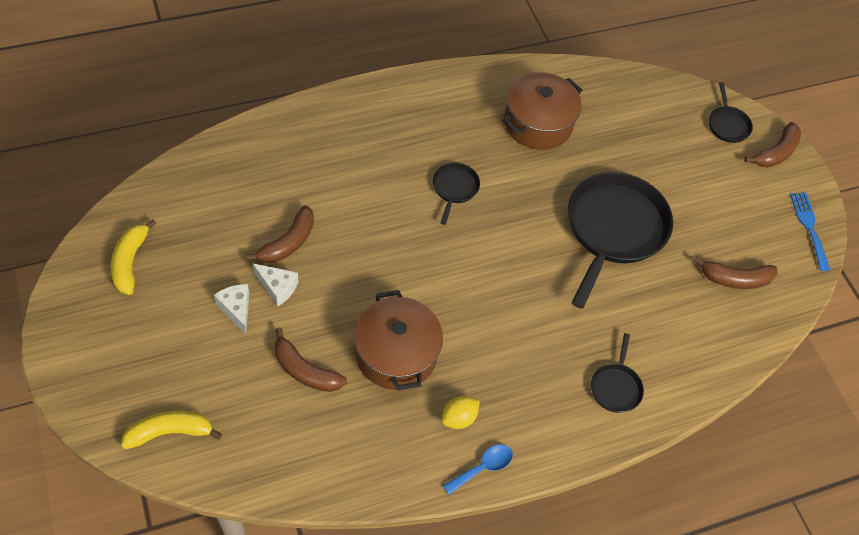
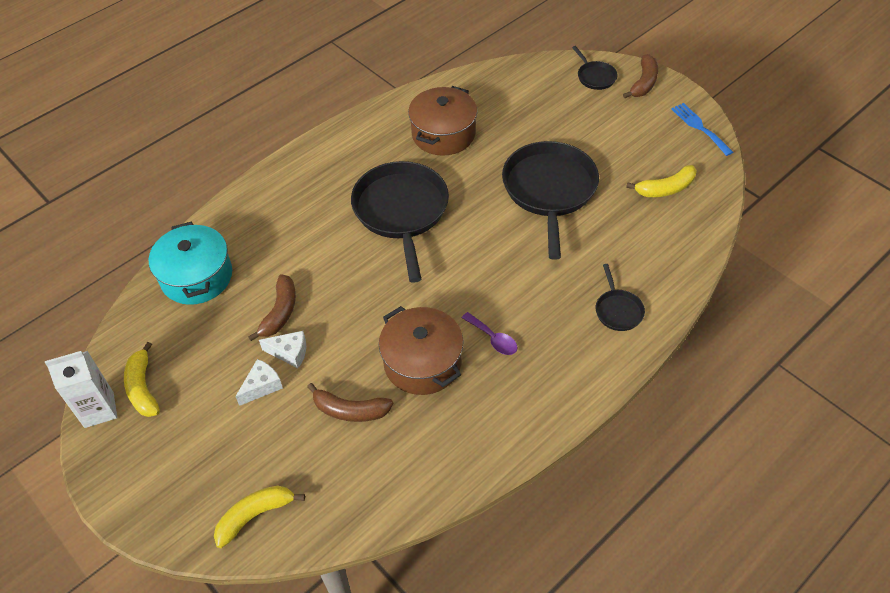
camera: 15 degrees left, 5 degrees down
white cheese [214,284,249,334] -> white cheese turned 90 degrees clockwise [235,359,283,406]
black pan [433,163,480,225] -> black pan [351,161,449,283], size x2.19
yellow lemon [441,396,480,429] -> none
blue spoon [443,444,513,495] -> none
brown banana [694,257,777,289] -> yellow banana [626,165,697,197]
none -> white carton [45,351,117,428]
none -> turquoise pot [149,222,232,305]
none -> purple spoon [462,312,518,355]

